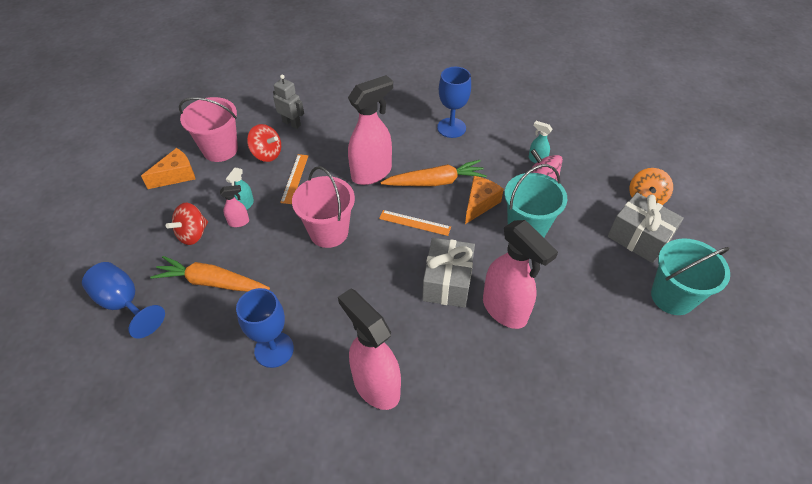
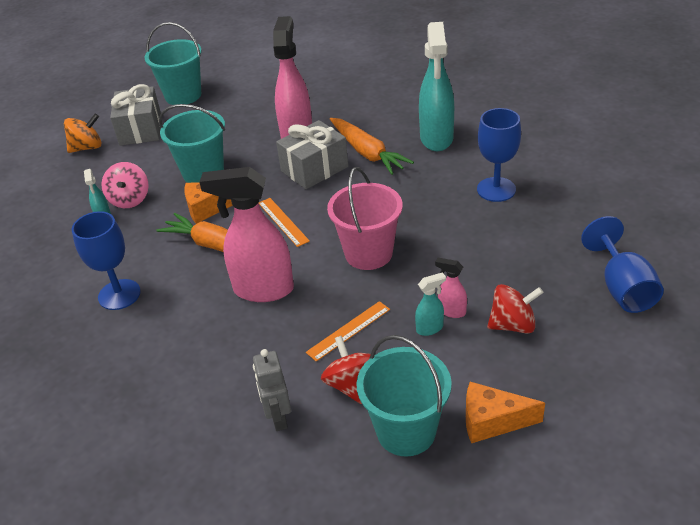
camera: 135 degrees left, 10 degrees down
orange carrot [150,256,270,292] -> orange carrot moved to [330,118,414,175]
pink bucket [179,97,238,162] -> turquoise bucket [356,335,452,457]
pink spray bottle [338,288,401,410] -> turquoise spray bottle [419,22,454,151]

